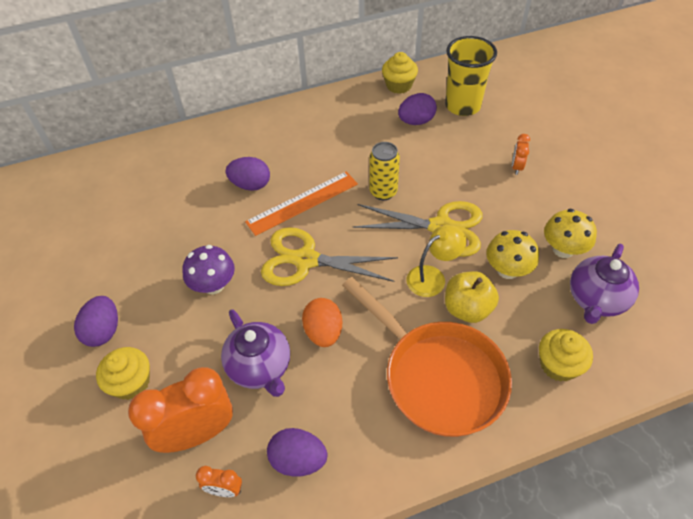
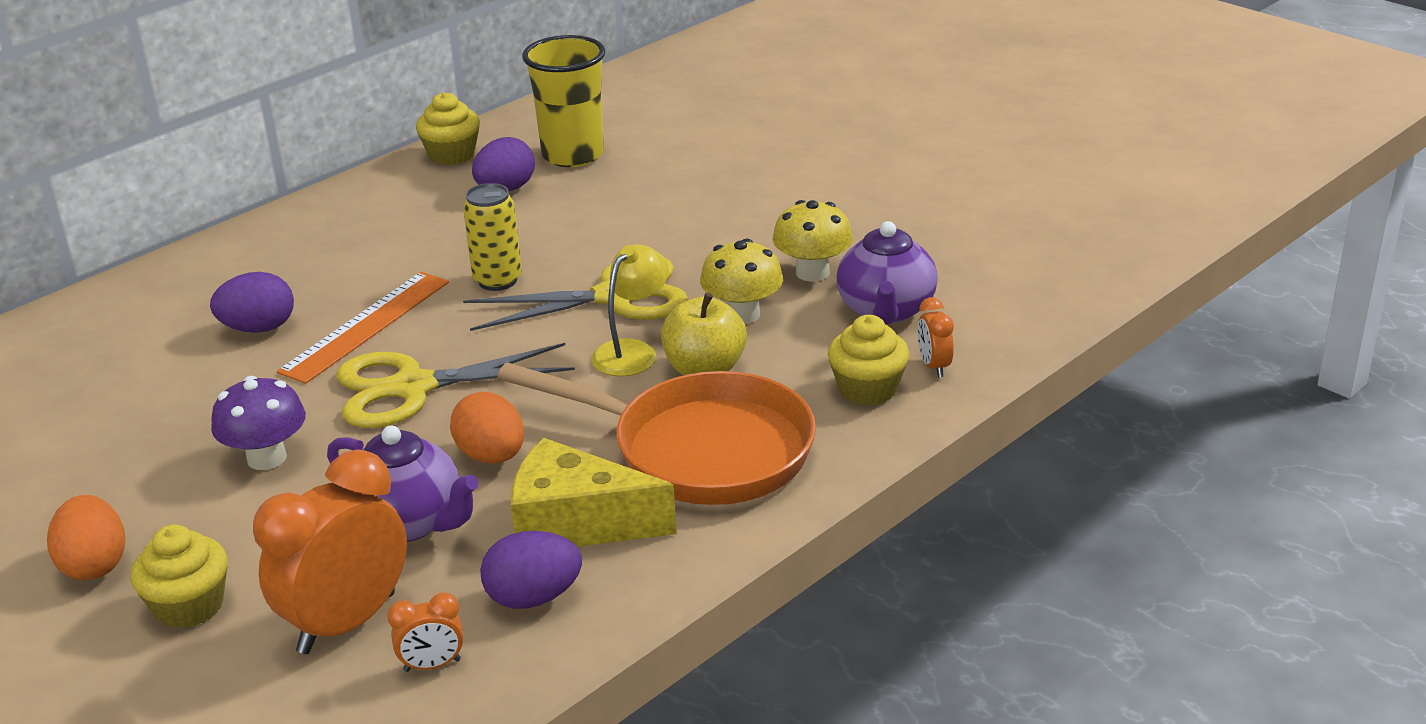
camera: 25 degrees left, 20 degrees down
purple egg [74,296,118,347] -> orange egg [47,495,125,580]
orange clock [512,134,530,175] -> orange clock moved to [918,297,954,377]
none -> yellow cheese [511,438,677,547]

